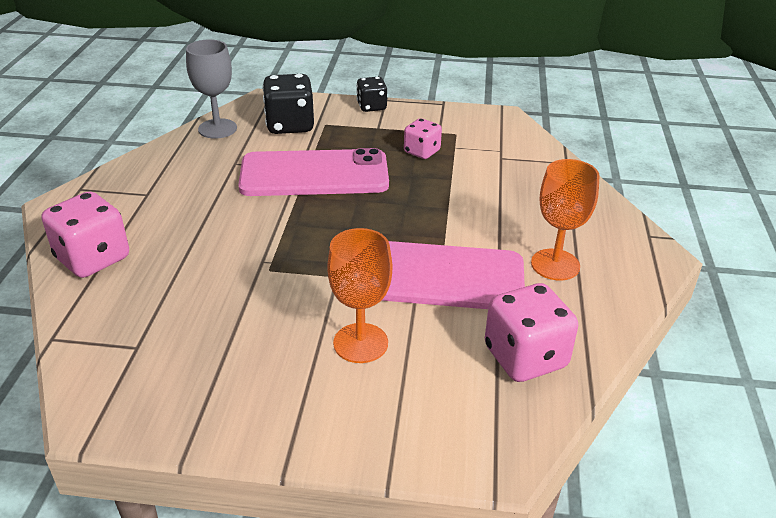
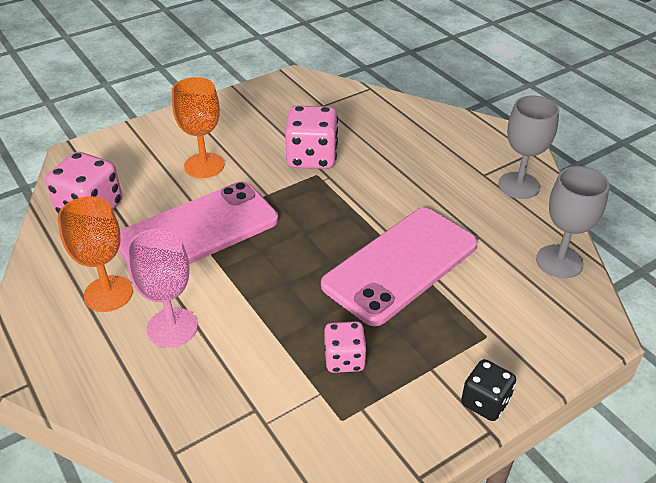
camera: 140 degrees right, 5 degrees up
pink dice [42,192,129,278] -> pink dice moved to [285,106,338,169]
black dice [262,74,314,134] -> none
none -> pink goblet [127,228,198,348]
none -> grey goblet [498,96,559,199]

